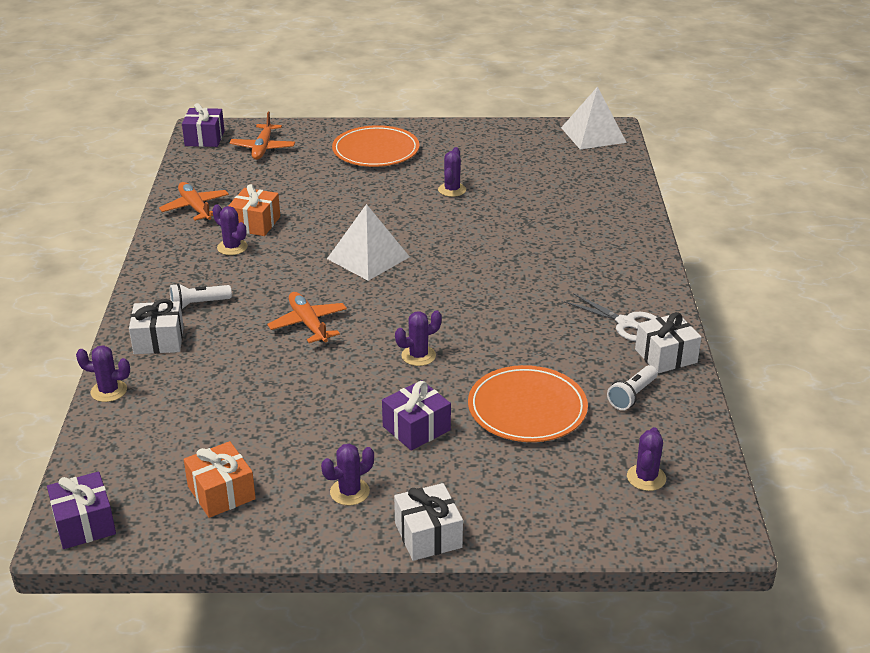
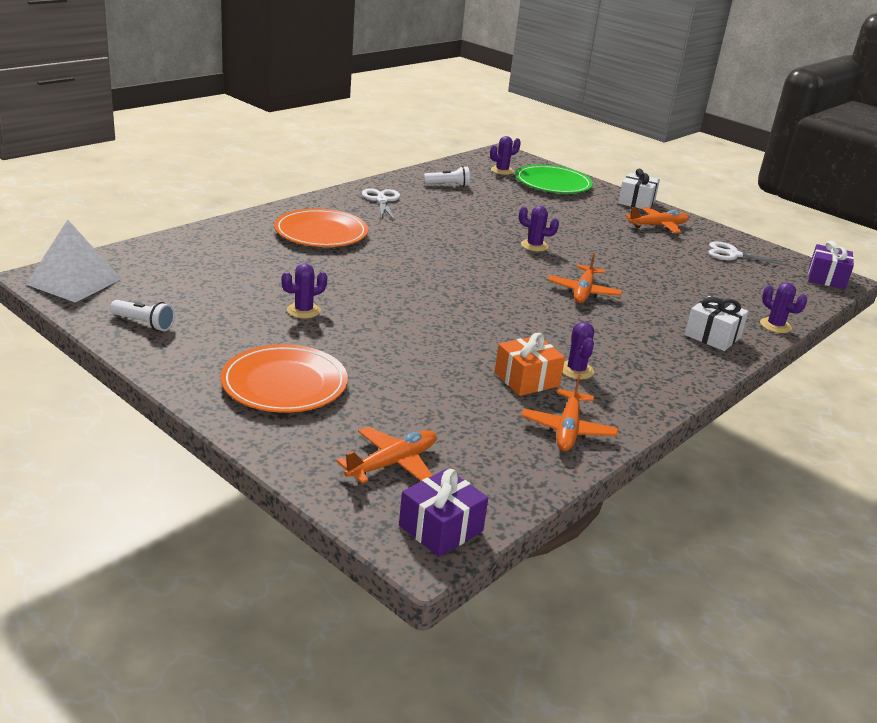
camera: 140 degrees left, 5 degrees down
white flashlight [170,283,232,309] -> white flashlight moved to [110,300,175,331]
orange gift [184,441,256,518] -> white scissors [708,241,792,267]
purple cactus [321,444,374,505] -> orange plane [625,207,689,233]
white pyramid [327,204,410,281] -> none
purple gift [382,380,451,451] -> none
orange plate [468,365,588,442] -> orange plate moved to [274,208,368,247]
white gift [635,312,702,373] -> none
none -> green plate [515,165,593,193]

